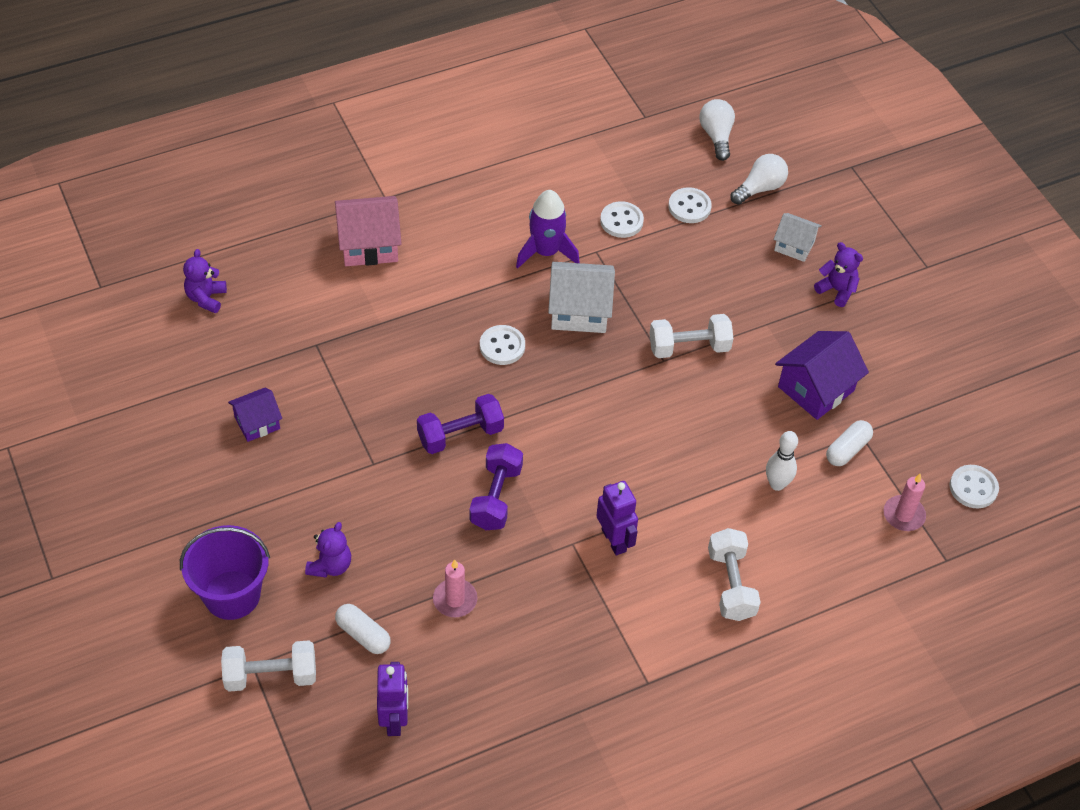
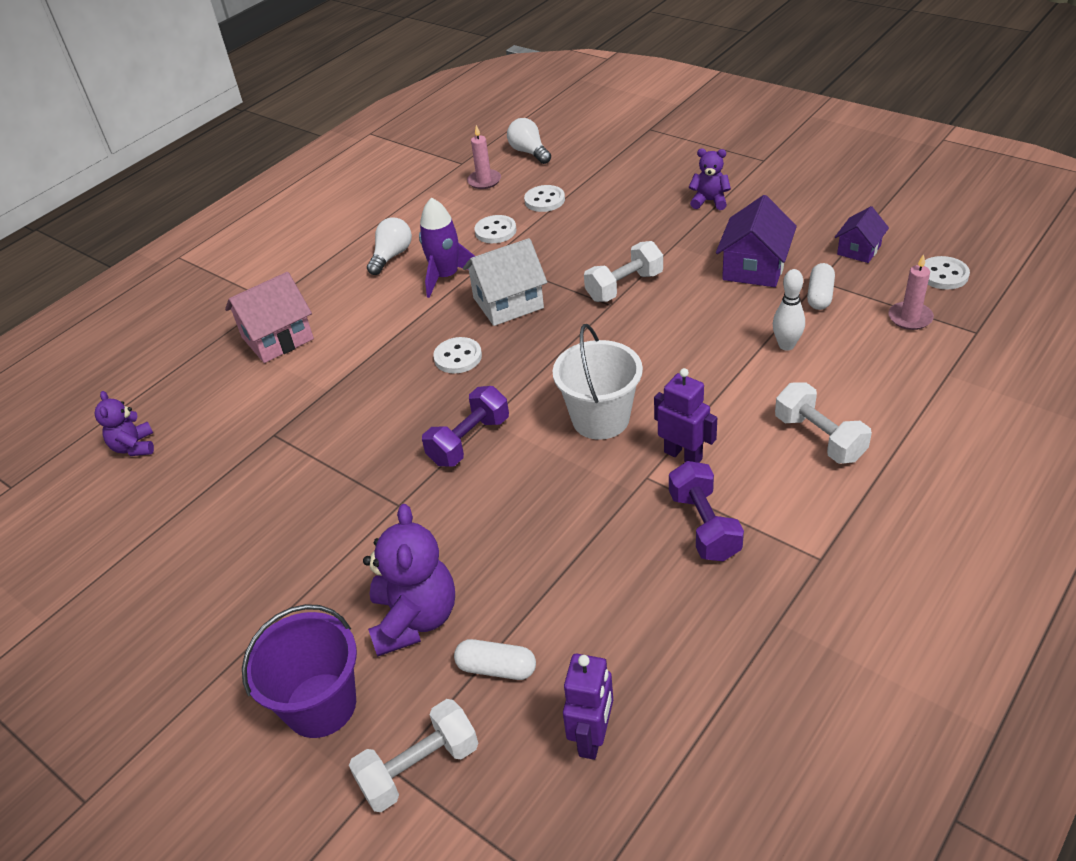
camera: 20 degrees left, 10 degrees down
purple house [228,387,282,442] -> purple house moved to [835,206,889,263]
purple teddy bear [305,522,351,578] -> purple teddy bear [363,504,455,657], size x1.72
purple robot [377,662,408,736] -> purple robot turned 45 degrees clockwise [563,654,613,760]
pink candle [433,560,478,617] -> pink candle moved to [467,125,501,189]
purple dumbbell [469,443,523,530] -> purple dumbbell moved to [669,461,744,561]
white light bulb [731,154,788,205] -> white light bulb moved to [367,217,412,275]
white house [774,213,822,262] -> none
none -> white bucket [553,324,643,440]

